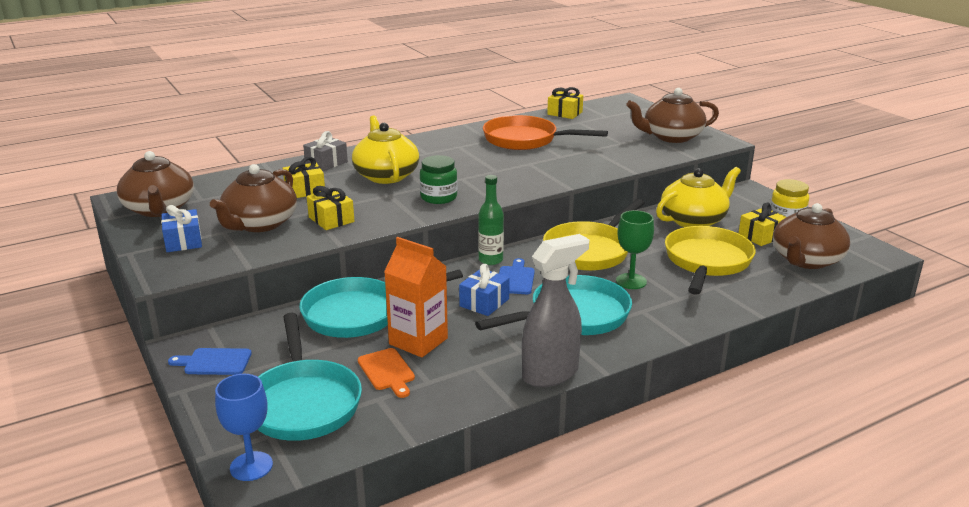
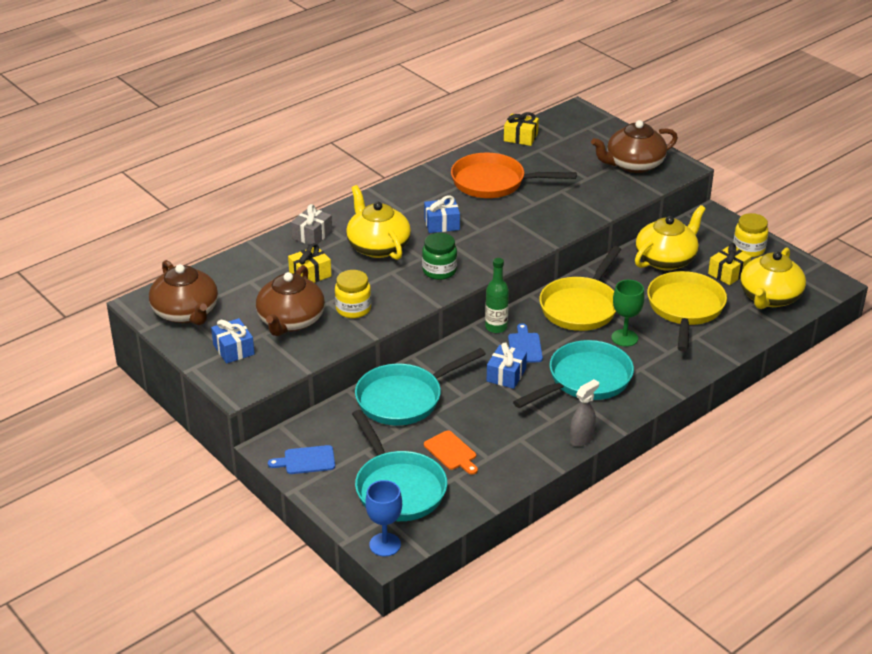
camera: 10 degrees left, 10 degrees up
yellow gift [307,186,354,230] -> yellow jar [335,270,371,318]
orange carton [384,237,448,358] -> none
grey spray bottle [522,234,589,387] -> grey spray bottle [570,379,599,447], size x0.58
brown teapot [773,203,850,269] -> yellow teapot [740,247,806,309]
none -> blue gift [424,195,460,233]

